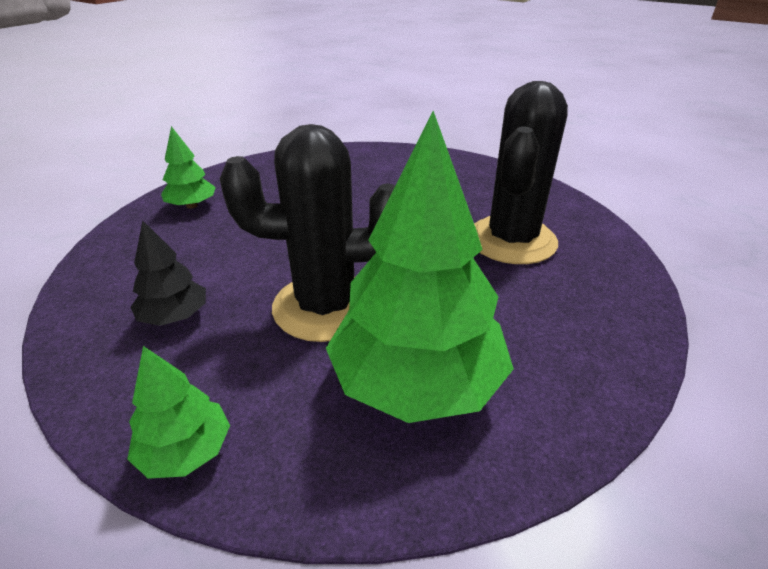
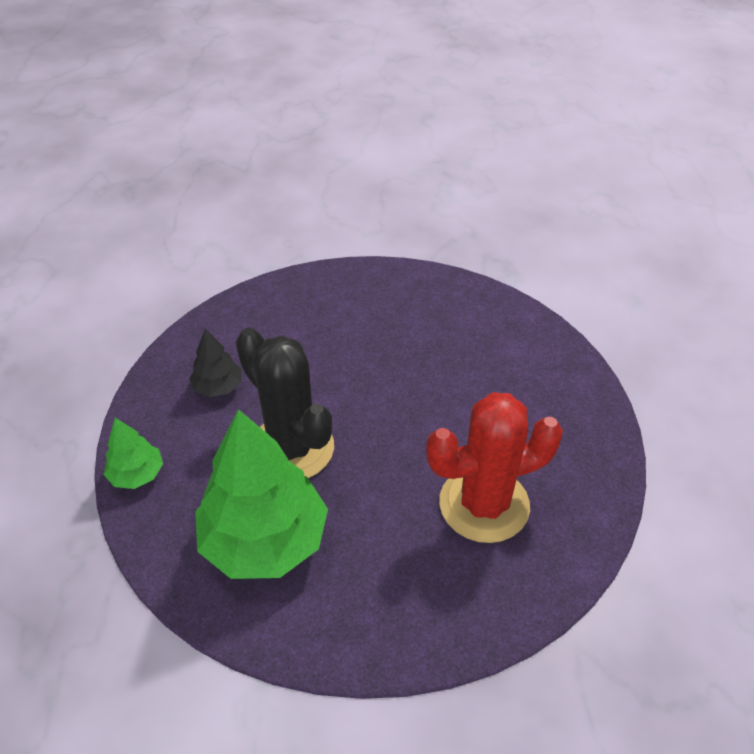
camera: 50 degrees right, 10 degrees up
green tree [161,126,216,209] -> none
black cactus [474,81,568,264] -> red cactus [426,392,563,543]

